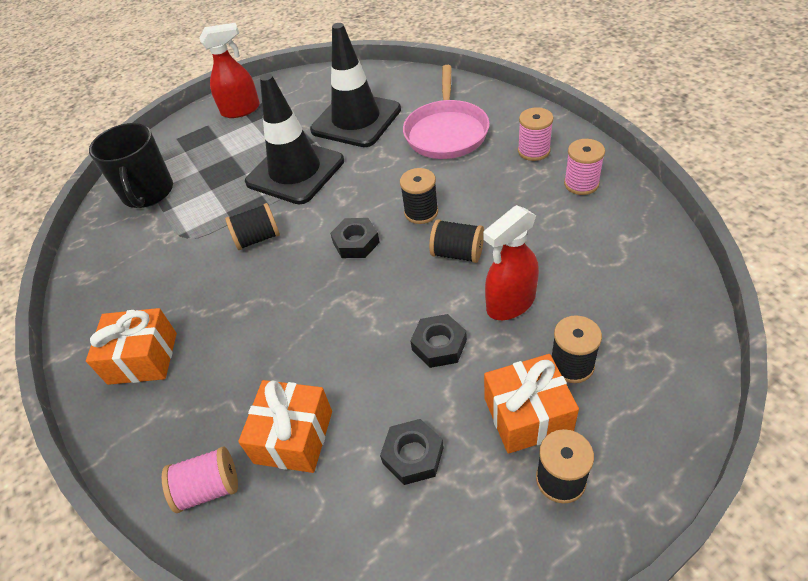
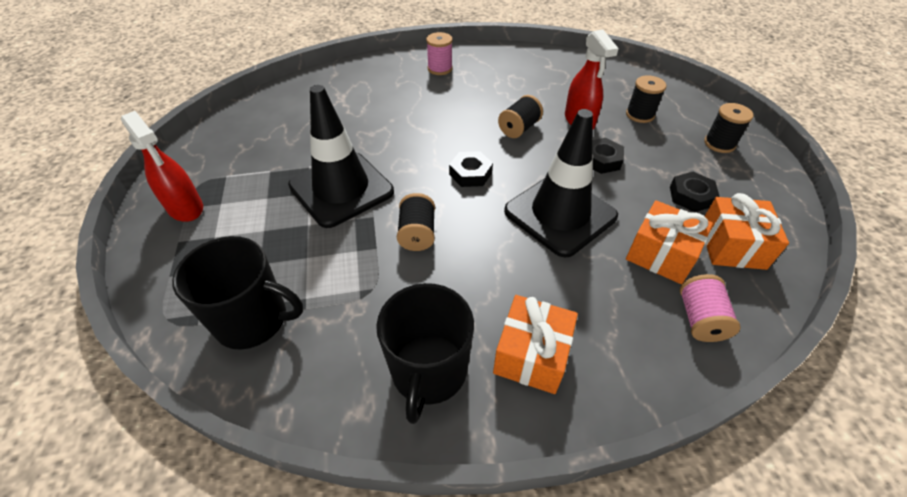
camera: 75 degrees left, 0 degrees up
red spray bottle [200,23,260,118] -> red spray bottle turned 135 degrees clockwise [121,111,203,222]
black traffic cone [310,23,401,147] -> black traffic cone moved to [504,109,618,257]
black spool [400,168,438,224] -> none
pink pan [403,65,490,159] -> none
orange gift [484,354,579,454] -> orange gift moved to [705,193,789,270]
pink spool [564,139,605,195] -> none
none -> black mug [376,283,474,424]

